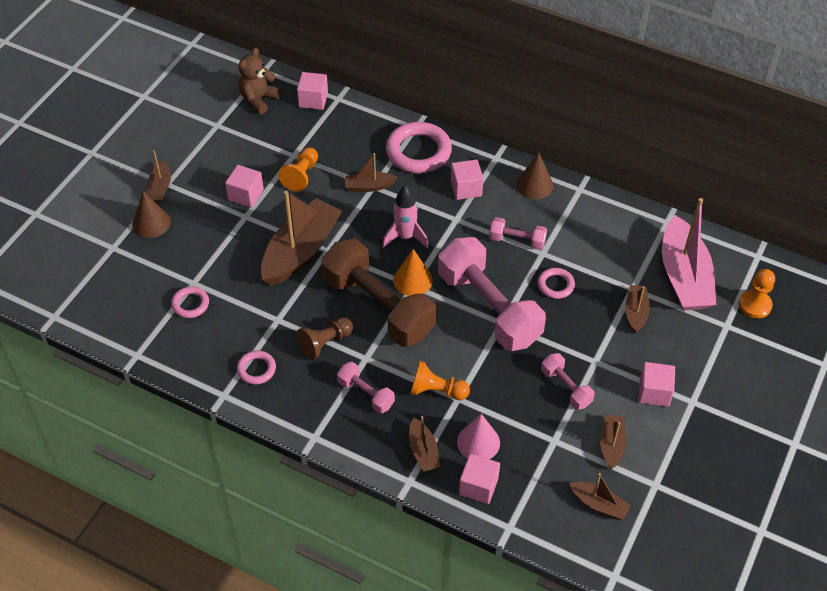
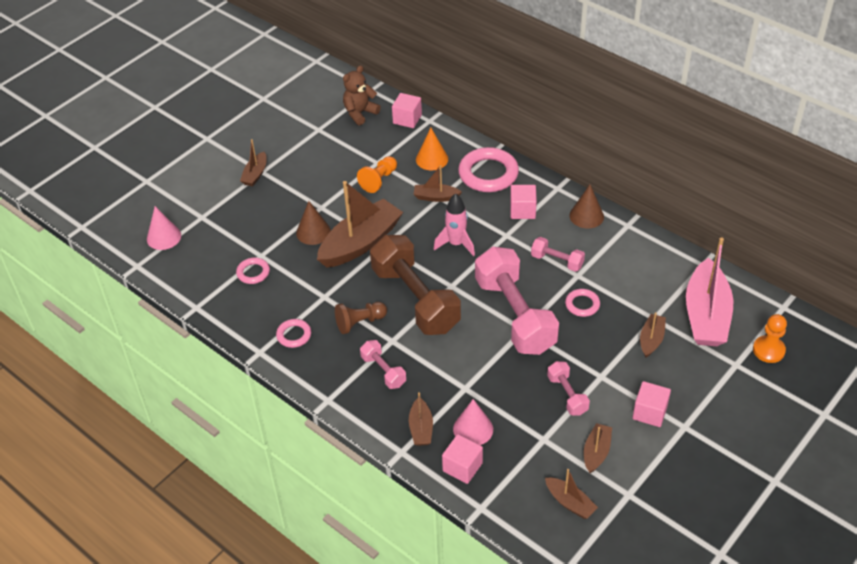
camera: 15 degrees right, 5 degrees down
brown cone [132,191,171,238] -> brown cone moved to [296,201,331,245]
pink cube [225,165,264,208] -> none
orange cone [393,249,433,296] -> orange cone moved to [416,128,448,170]
orange pawn [410,361,470,400] -> none
none -> pink cone [147,206,181,250]

